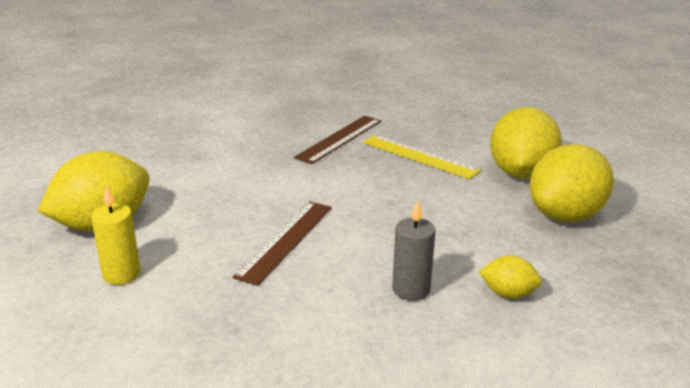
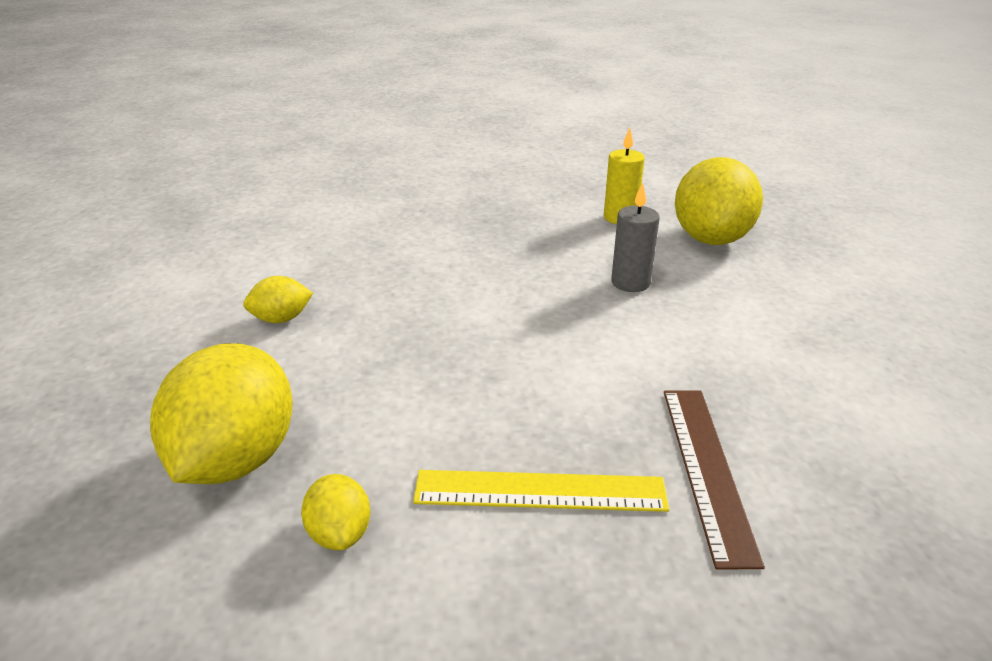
camera: 145 degrees right, 5 degrees up
brown ruler [233,201,332,286] -> none
grey candle [392,199,436,301] -> grey candle moved to [611,183,660,292]
yellow lemon [490,107,562,178] -> yellow lemon [301,474,370,550], size x0.48

